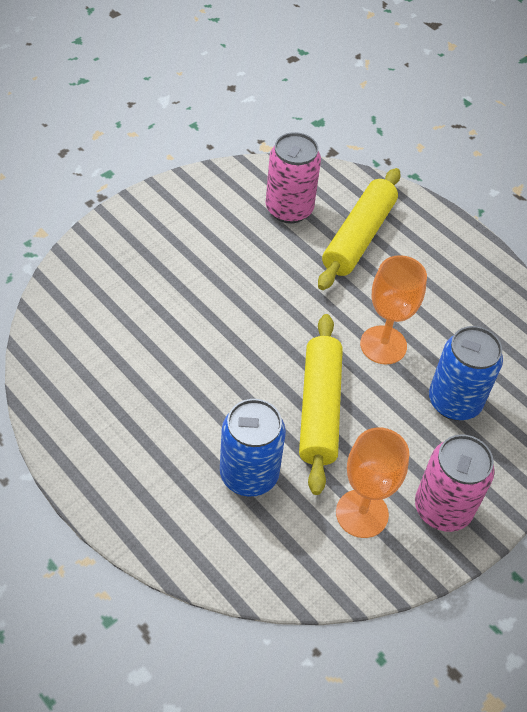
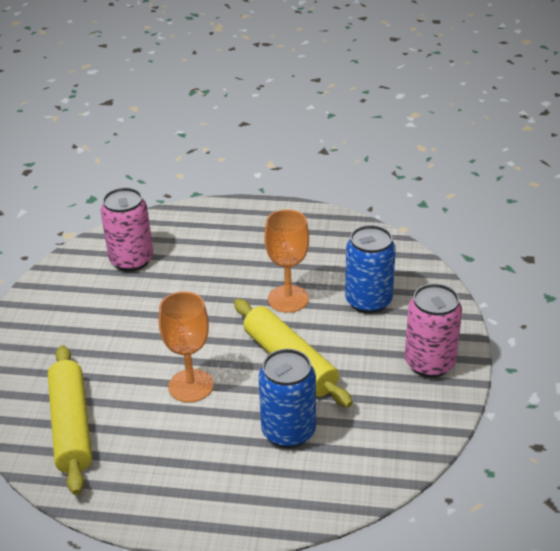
camera: 35 degrees left, 15 degrees down
yellow rolling pin [318,168,401,290] -> yellow rolling pin moved to [48,345,92,495]
orange goblet [336,427,409,538] -> orange goblet moved to [159,291,214,403]

